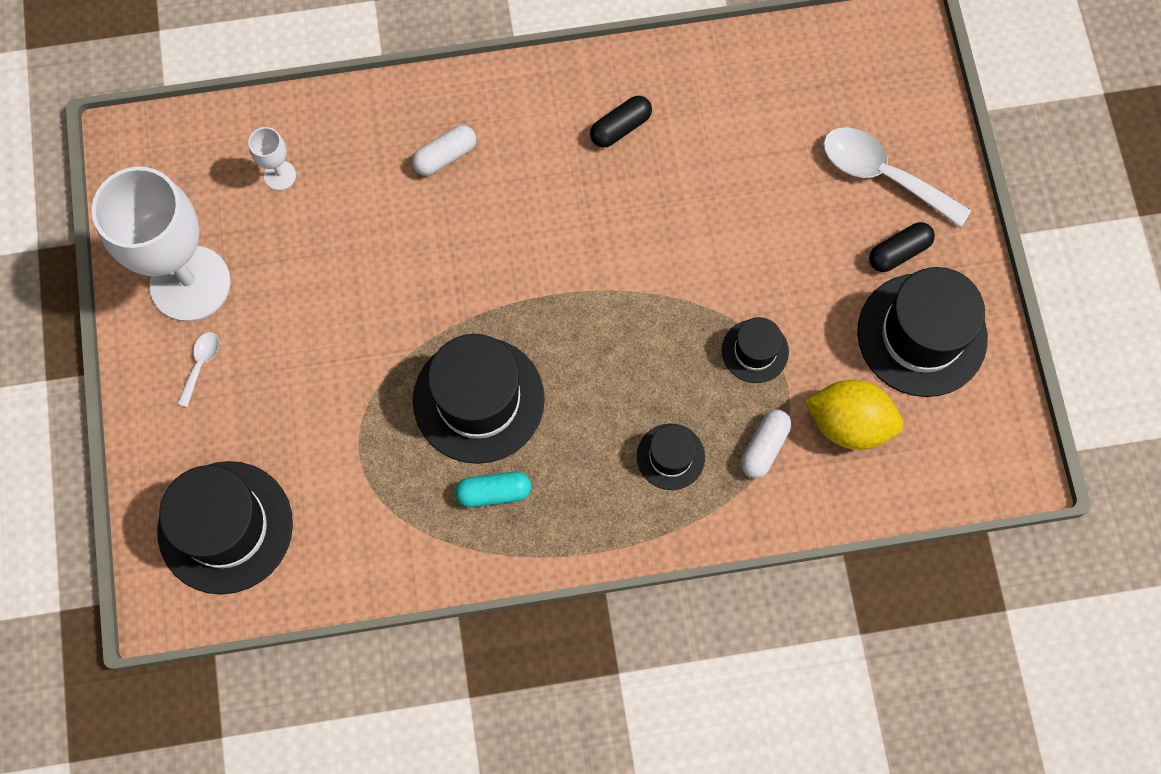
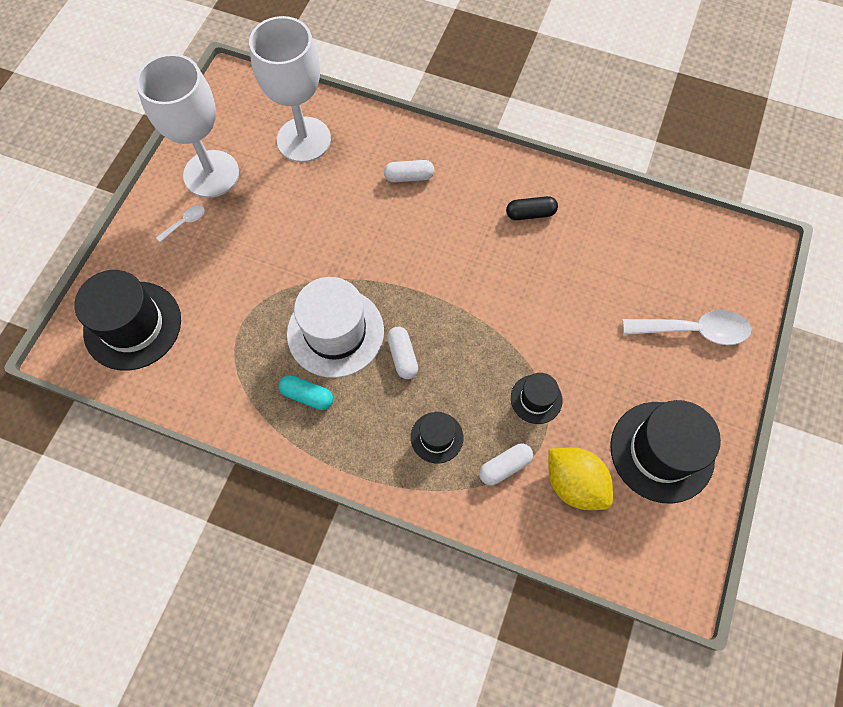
camera: 30 degrees right, 5 degrees down
white goblet [248,127,296,190] -> white goblet [249,16,331,162], size x2.45
black hat [413,334,545,464] -> white hat [287,277,384,378]
white spoon [823,127,971,227] -> white spoon turned 120 degrees clockwise [623,310,751,345]
black capsule [869,222,935,272] -> none
none -> white capsule [387,327,418,379]

